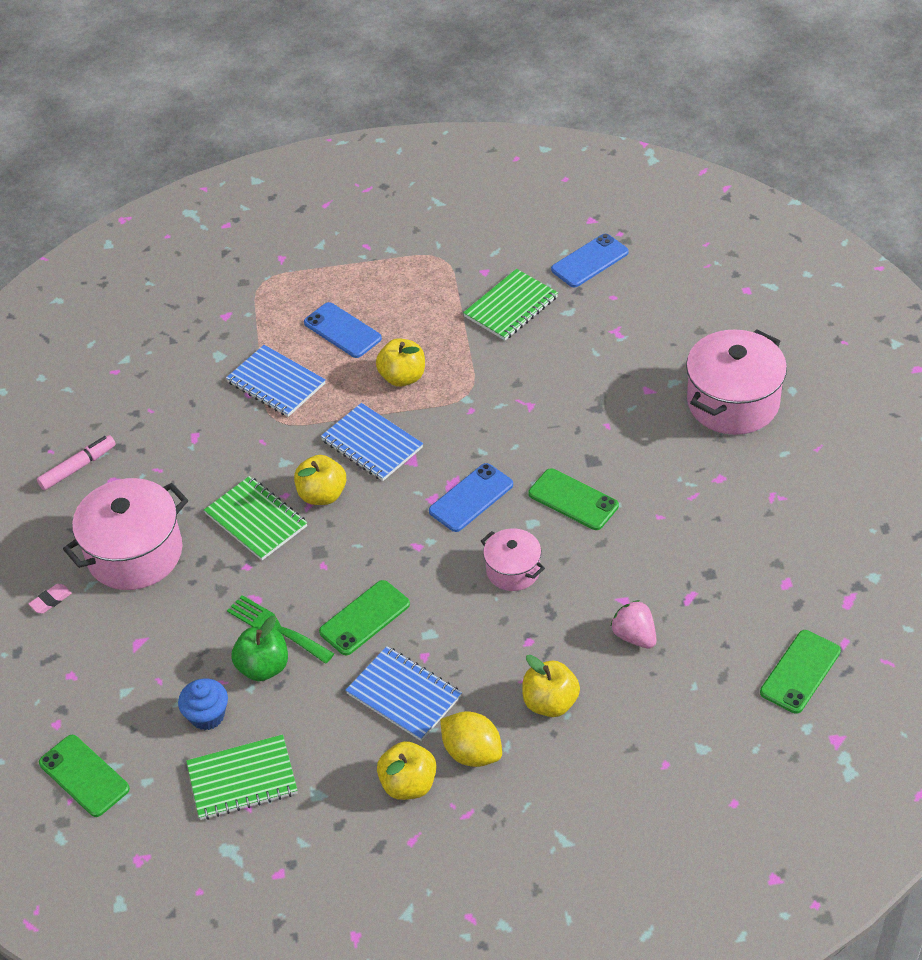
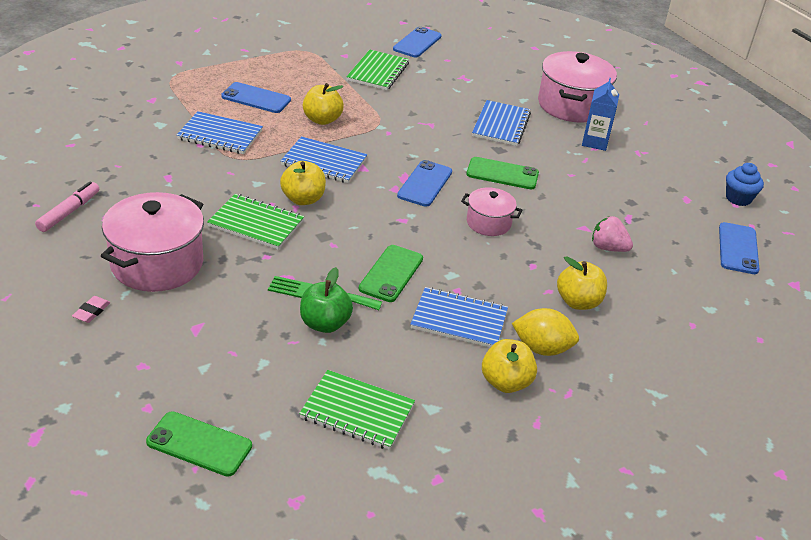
camera: 30 degrees left, 10 degrees down
blue cupcake [178,679,228,730] -> blue cupcake moved to [726,163,764,206]
green notebook [186,735,298,820] -> green notebook turned 60 degrees clockwise [299,370,415,450]
green phone [760,630,841,714] -> blue phone [719,222,759,274]
none -> blue notebook [472,100,531,146]
none -> blue carton [582,78,619,151]

